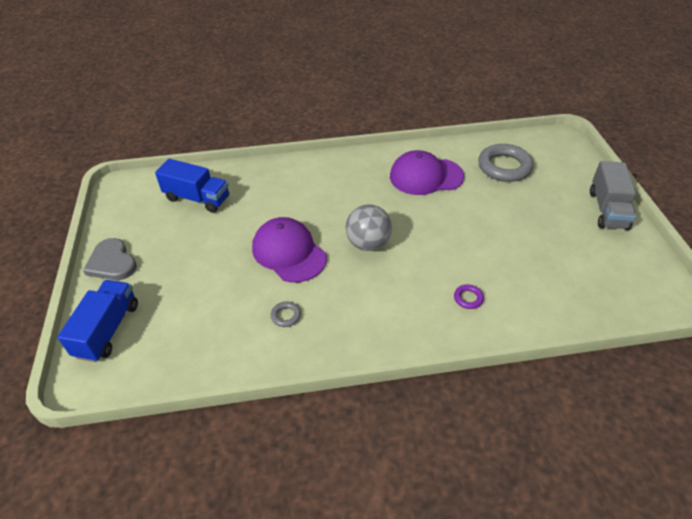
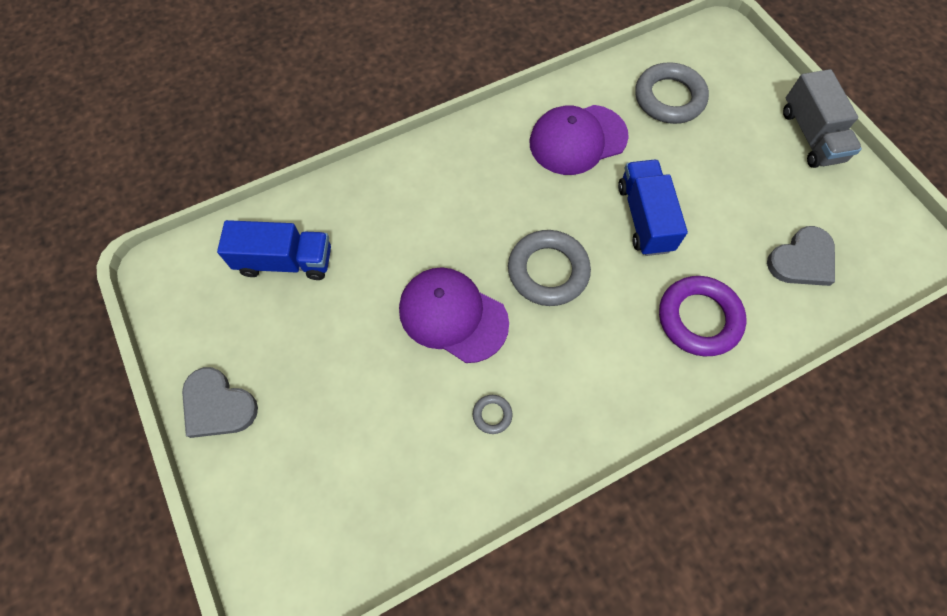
camera: 20 degrees left, 20 degrees up
blue truck [57,280,138,362] -> blue truck moved to [618,160,688,256]
grey ball [345,204,392,251] -> grey ring [508,230,591,306]
purple ring [454,284,484,309] -> purple ring [659,276,746,357], size x2.27
none -> grey heart [767,226,835,286]

